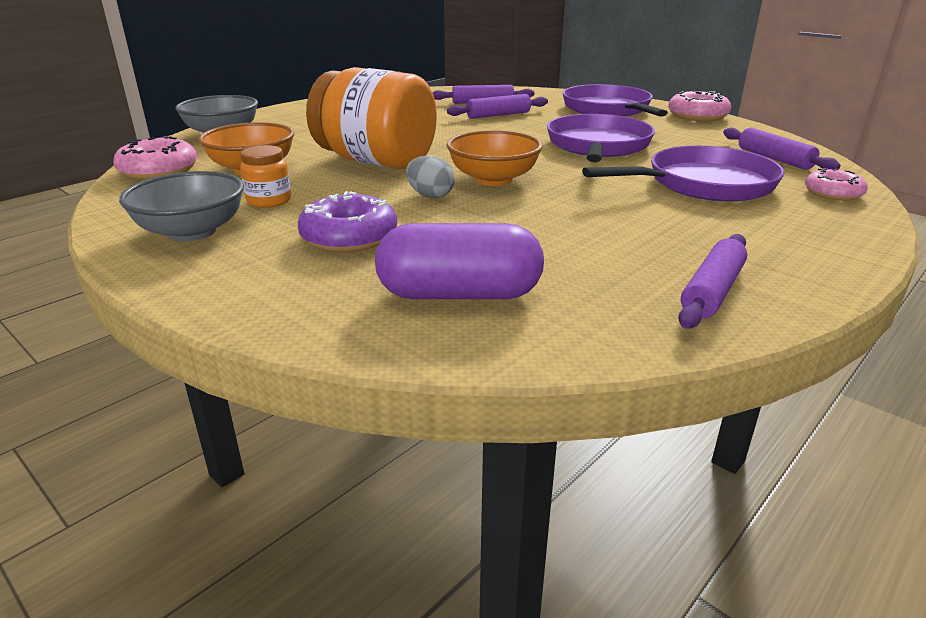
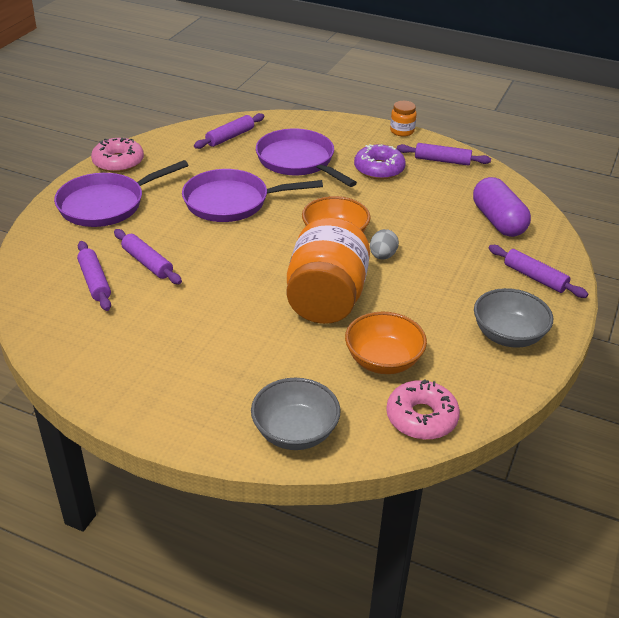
camera: 110 degrees left, 10 degrees up
orange jar [240,145,291,208] -> orange jar moved to [390,101,417,137]
purple donut [298,191,397,252] -> purple donut moved to [354,144,406,180]
pink donut [805,168,868,201] -> none
none -> purple rolling pin [489,245,588,298]

